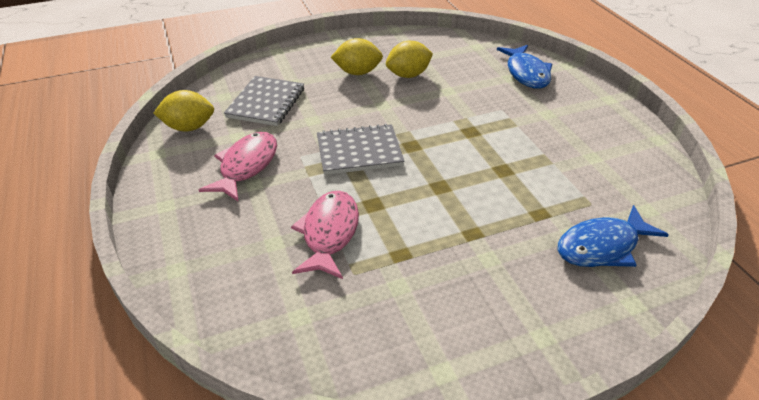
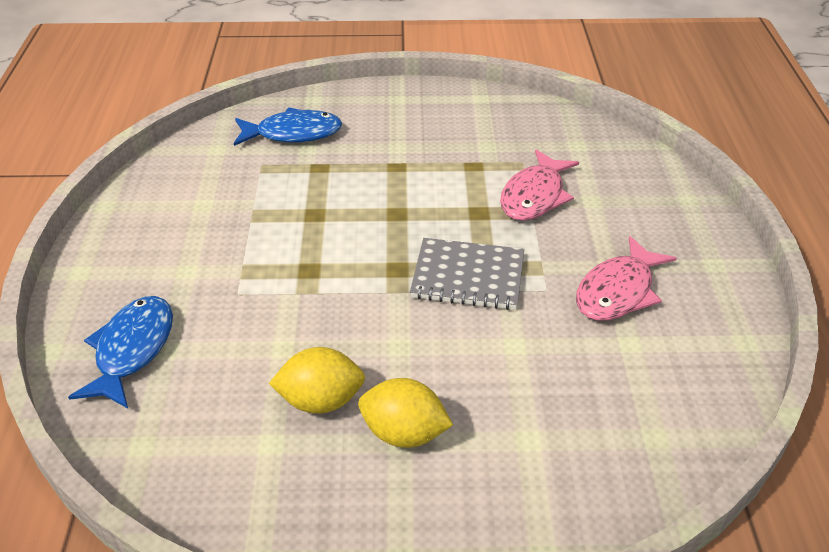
camera: 160 degrees left, 0 degrees up
yellow lemon [154,90,214,132] -> none
grey notebook [224,76,304,126] -> none

